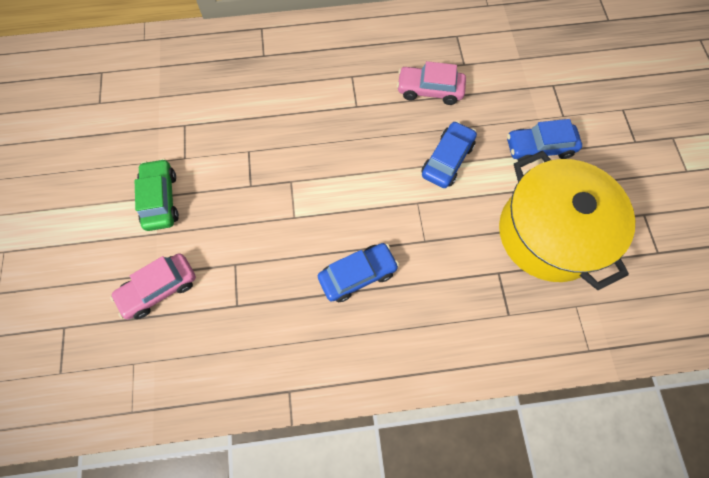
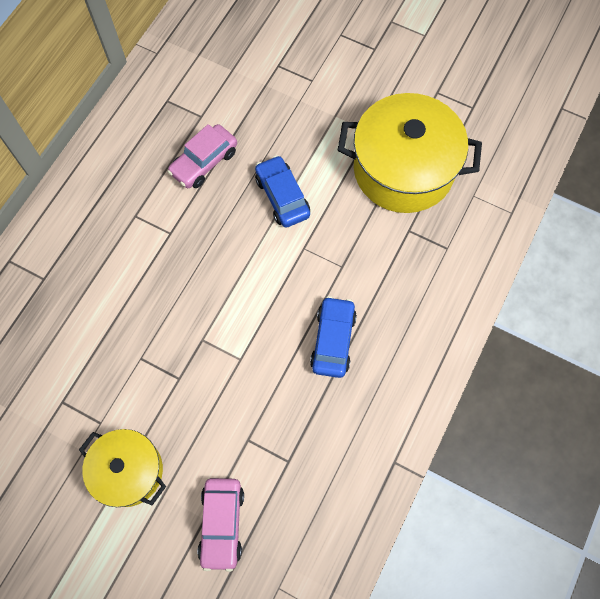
camera: 55 degrees left, 0 degrees up
green car [135,159,179,231] -> yellow pot [79,429,166,507]
blue car [507,119,582,161] -> none

